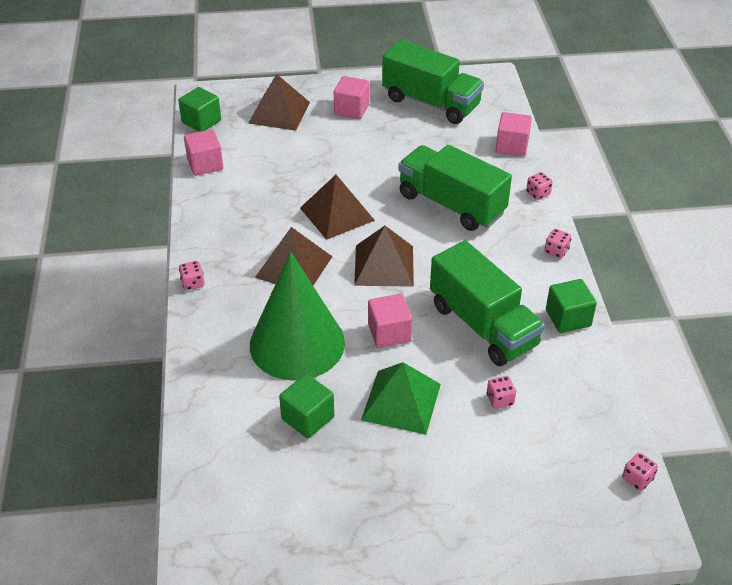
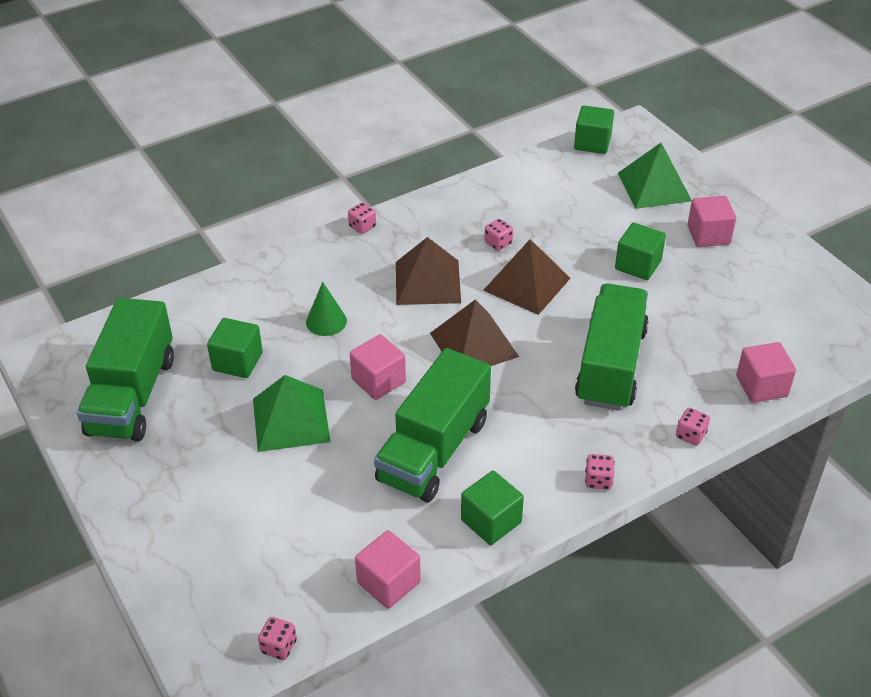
camera: 65 degrees right, 0 degrees up
pink cube [184,129,223,176] -> pink cube moved to [355,530,421,609]
brown pyramid [248,74,310,131] -> green pyramid [618,143,692,209]
green cone [250,252,345,381] -> green cone [306,282,347,336], size x0.41
green truck [382,40,484,124] -> green truck moved to [77,298,174,441]
pink dice [487,376,516,409] -> pink dice moved to [484,219,513,251]
none -> green cube [615,222,666,280]

